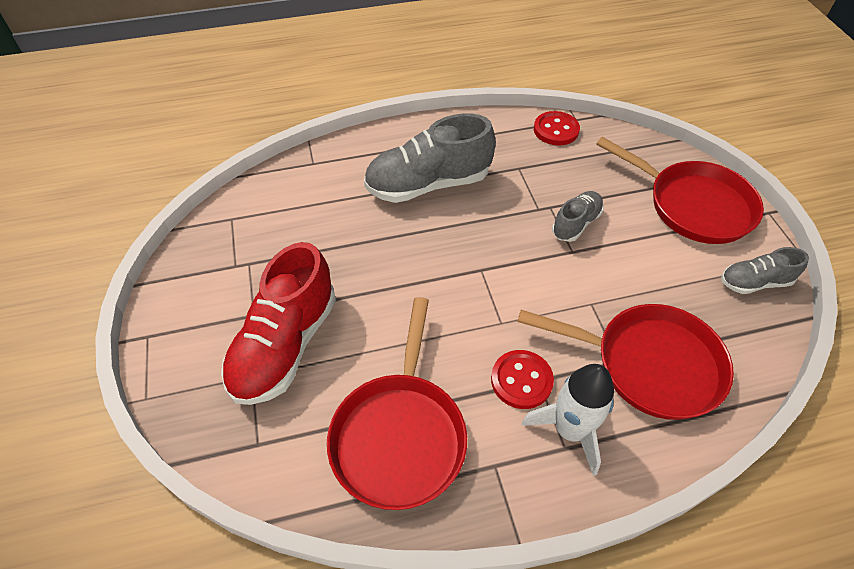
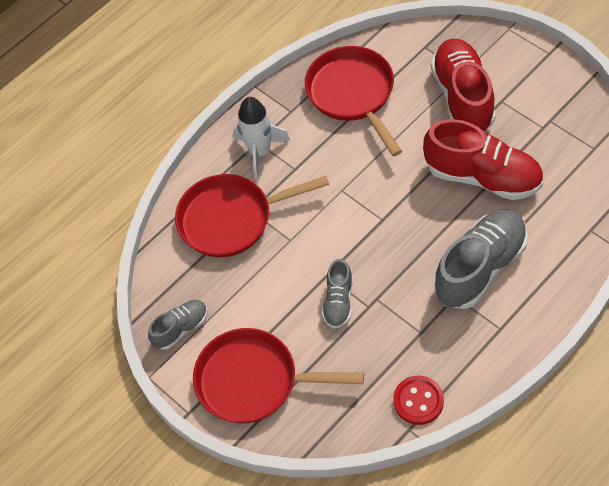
camera: 155 degrees right, 5 degrees up
red button [491,350,554,409] -> none
none -> red shoe [423,119,543,200]

